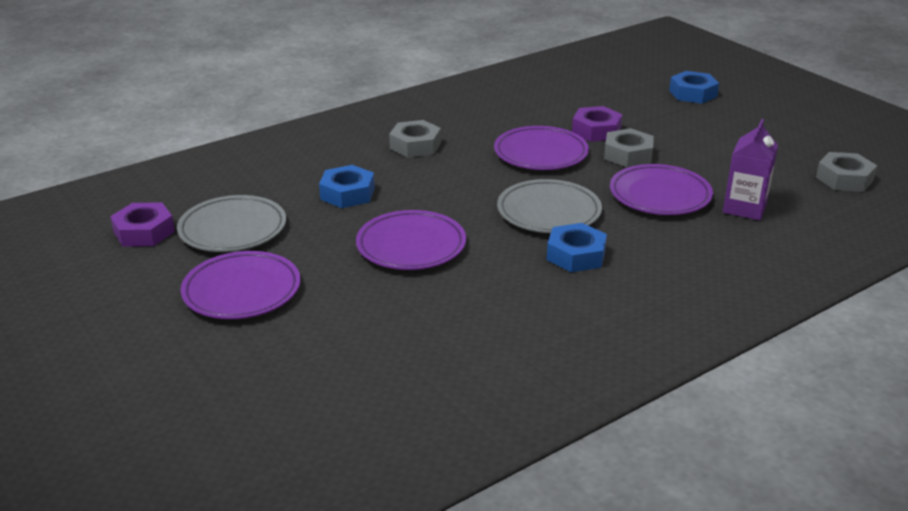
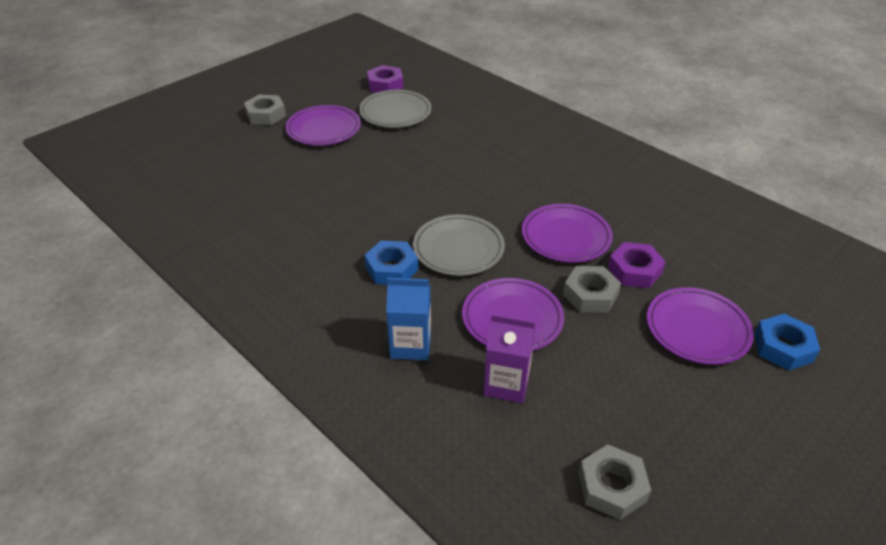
camera: 80 degrees right, 10 degrees up
blue nut [319,165,375,208] -> none
purple plate [356,210,466,270] -> purple plate moved to [647,287,754,365]
grey nut [389,120,441,157] -> grey nut moved to [244,95,286,125]
none -> blue carton [386,278,431,360]

